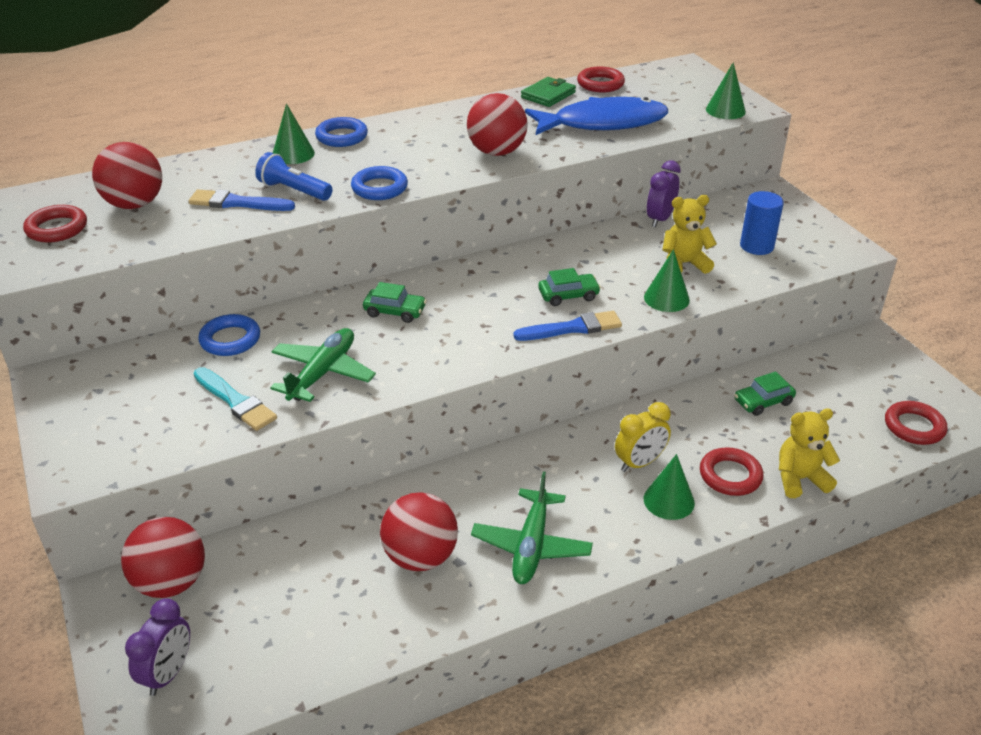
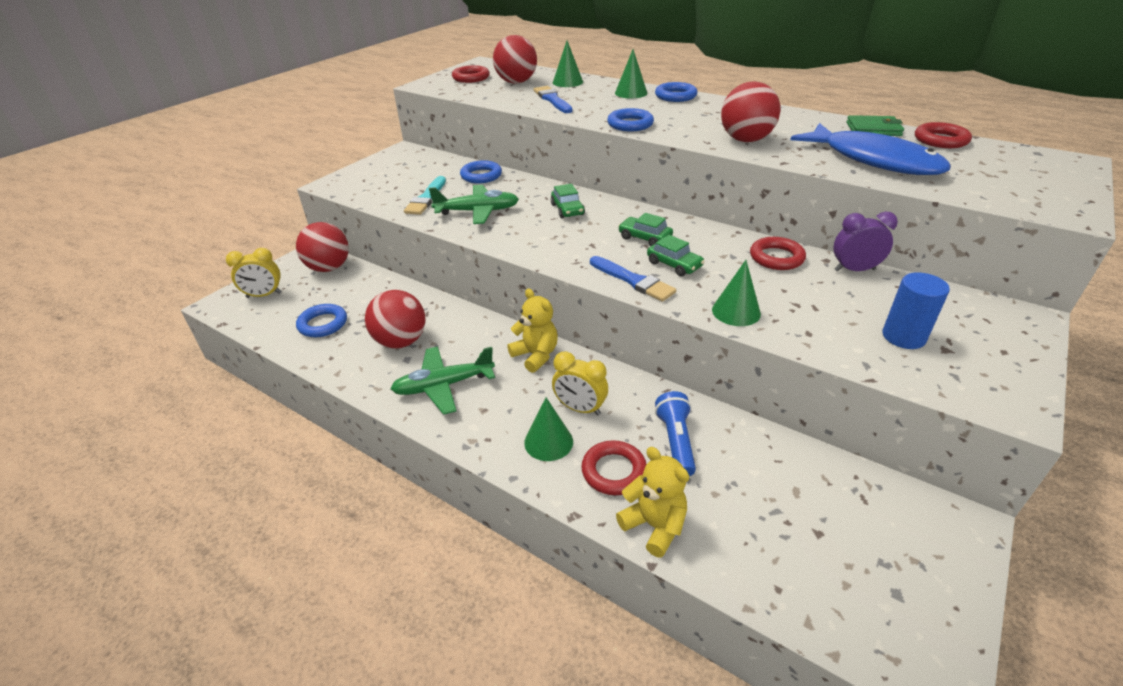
camera: 60 degrees right, 0 degrees up
purple clock [125,598,190,696] -> yellow clock [226,248,282,298]
blue flashlight [255,152,332,201] -> blue flashlight moved to [655,391,696,476]
yellow teddy bear [662,195,717,274] -> yellow teddy bear moved to [507,289,558,373]
green cone [706,62,746,119] -> green cone moved to [553,40,583,87]
green car [734,372,796,416] -> green car moved to [618,213,673,246]
red ring [885,401,947,445] -> red ring moved to [750,237,806,270]
none -> blue ring [296,304,347,337]

